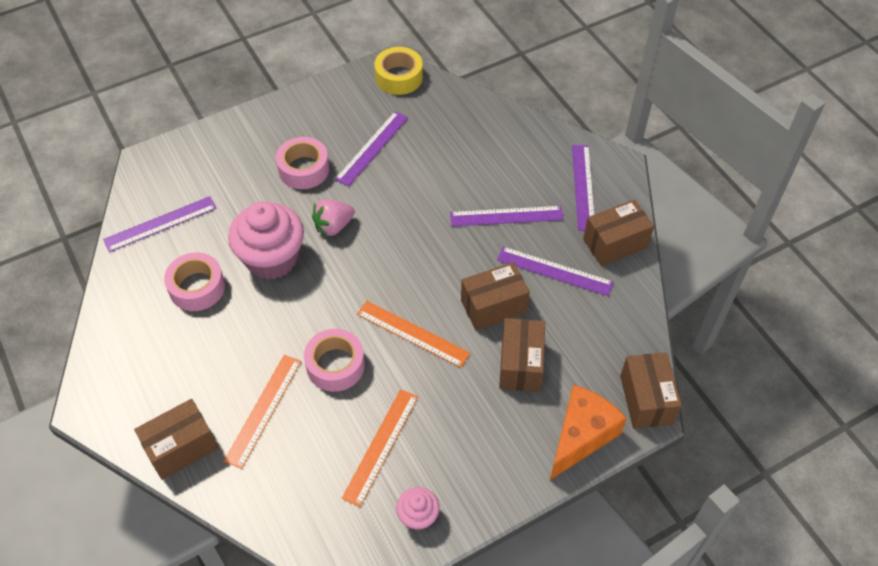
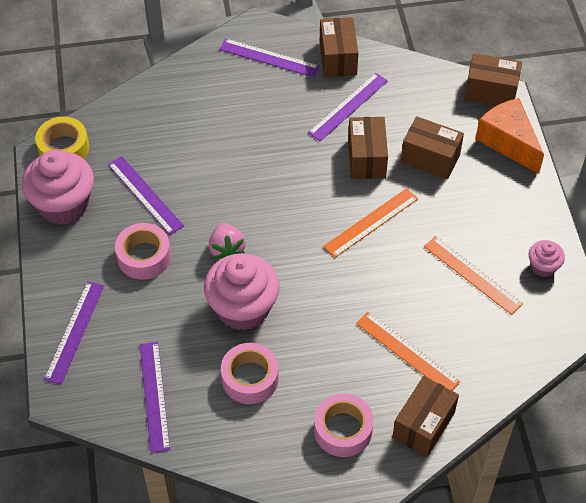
camera: 70 degrees left, 0 degrees up
brown box [134,399,218,480] -> brown box turned 45 degrees clockwise [392,376,459,457]
pink tape [304,329,365,392] -> pink tape moved to [314,393,374,457]
purple ruler [450,206,563,226] -> purple ruler moved to [44,281,104,385]
none -> pink cupcake [22,150,94,225]

